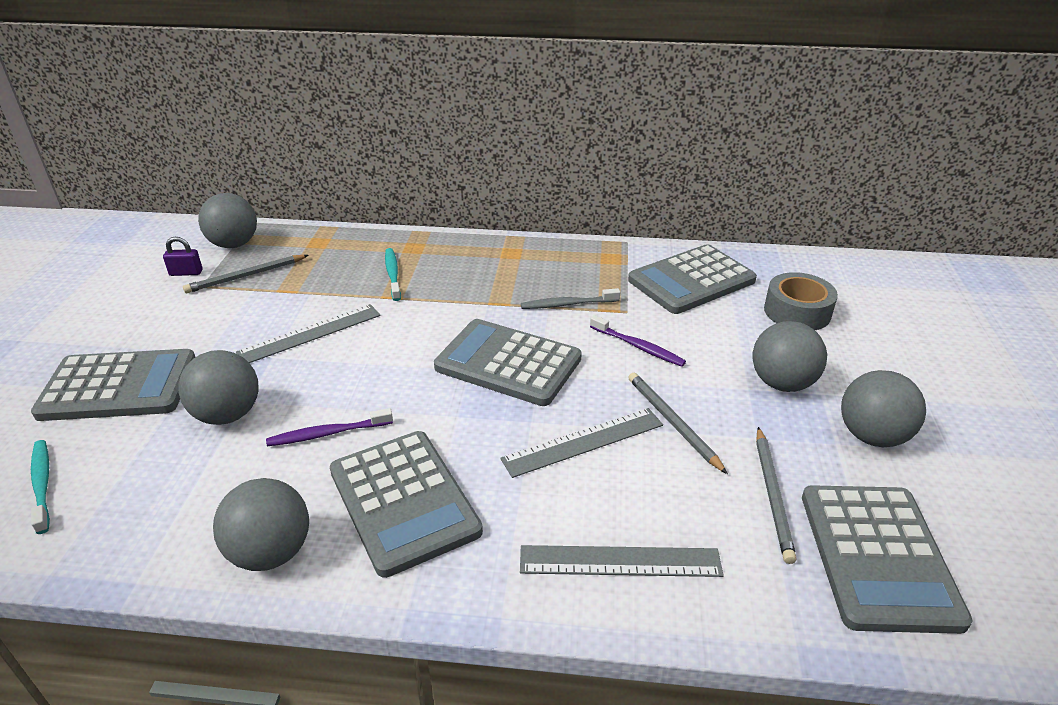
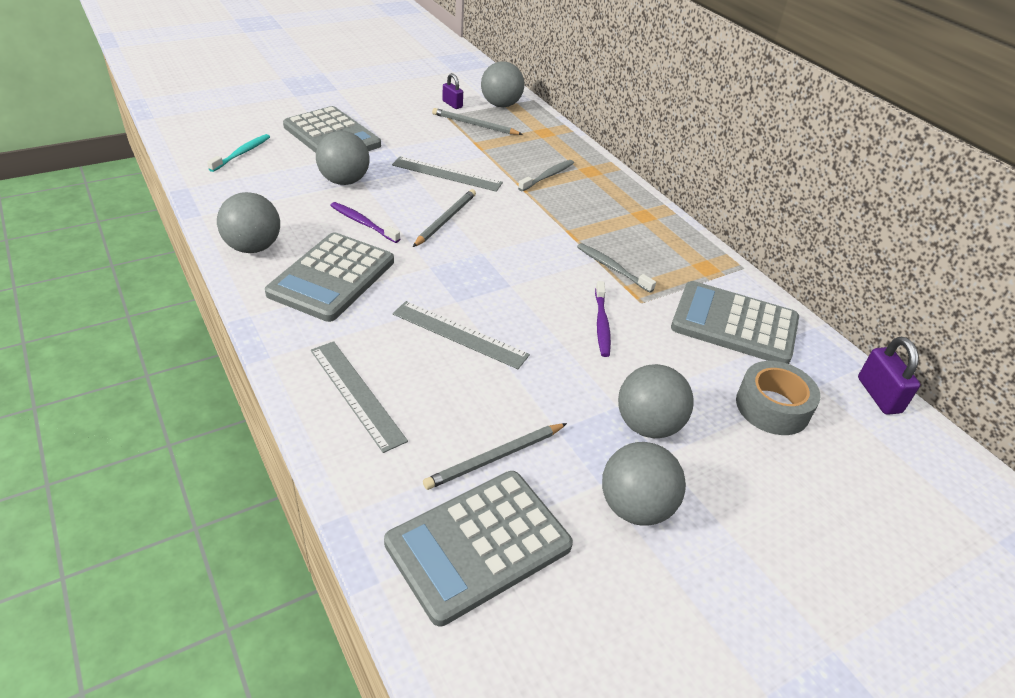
camera: 50 degrees right, 5 degrees up
turquoise toothbrush [385,248,401,301] -> grey toothbrush [518,160,574,191]
grey calculator [434,319,582,406] -> none
grey pencil [628,373,728,474] -> grey pencil moved to [413,189,476,247]
none -> purple padlock [858,337,920,415]

